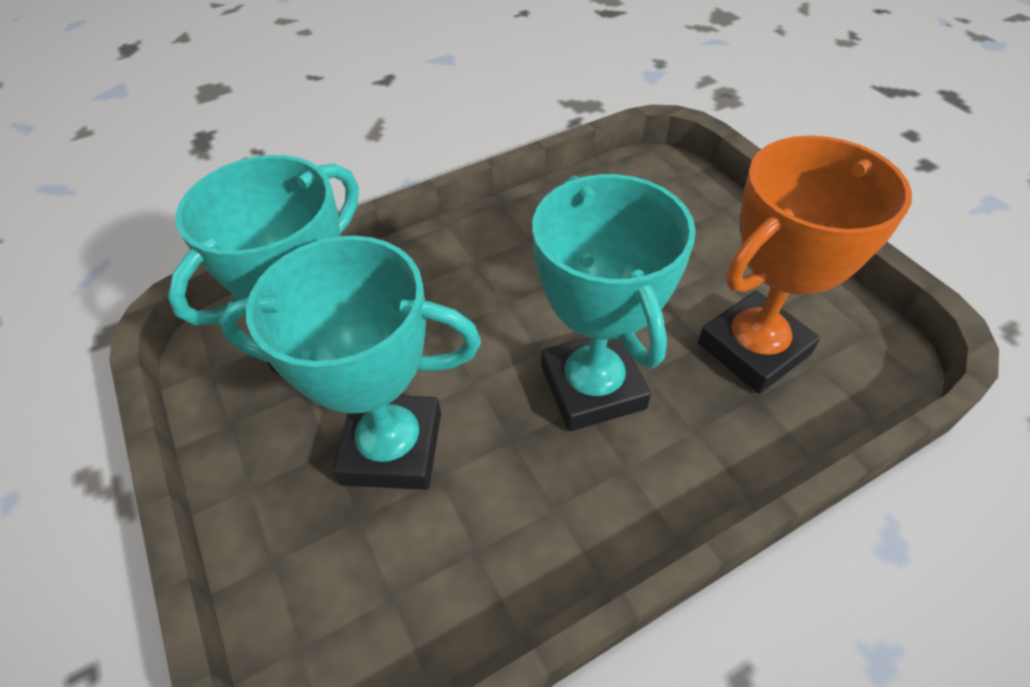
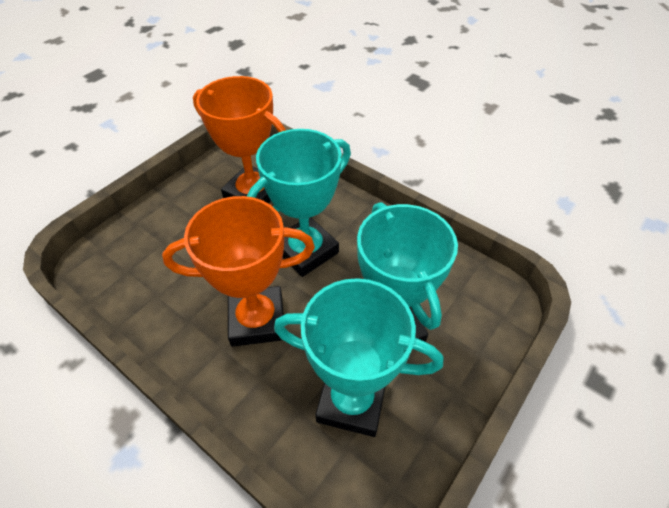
camera: 115 degrees left, 0 degrees up
none -> orange trophy [162,196,315,347]

